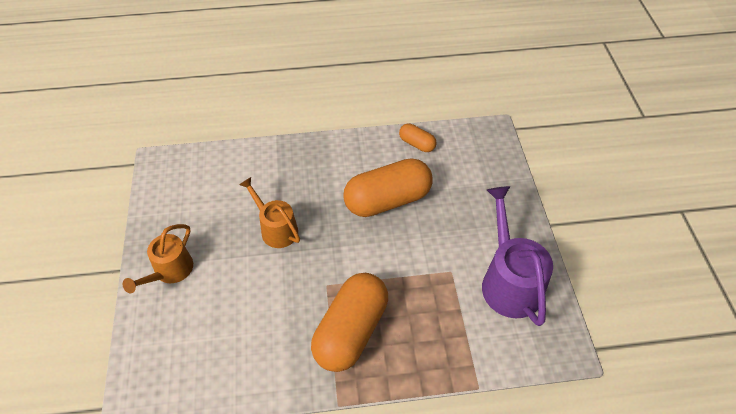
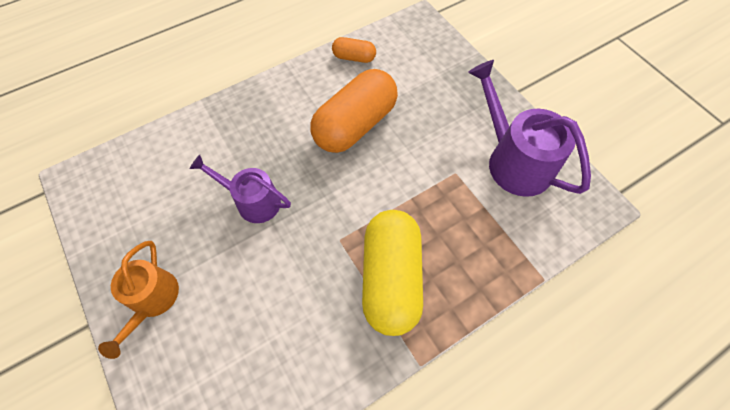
camera: 25 degrees left, 10 degrees up
orange watering can [239,177,300,248] -> purple watering can [189,155,291,223]
orange capsule [311,273,388,372] -> yellow capsule [362,210,423,336]

